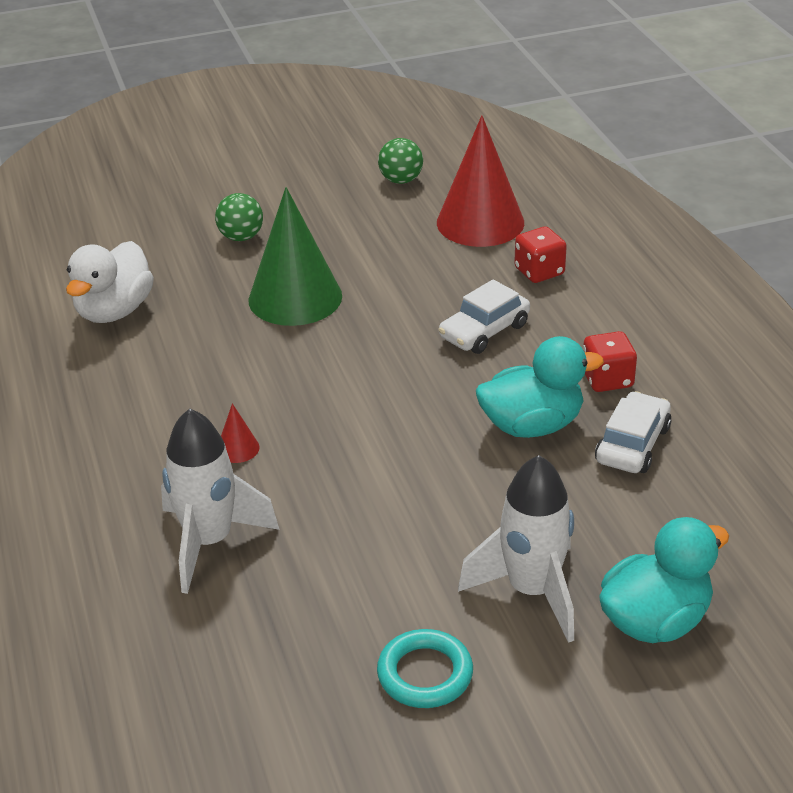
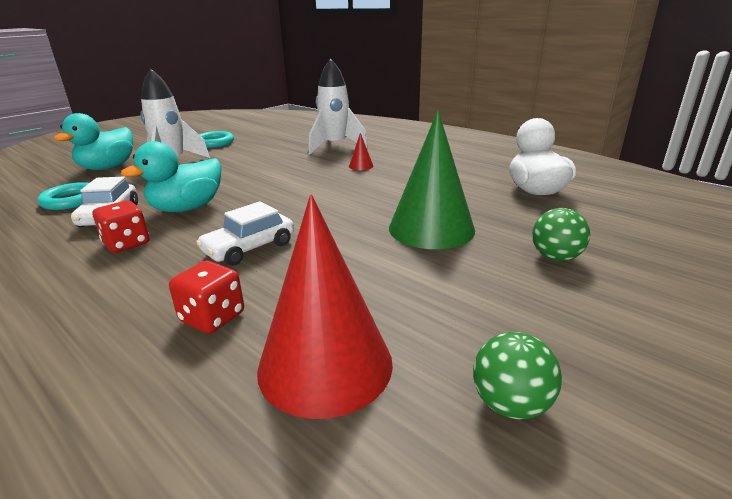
camera: 150 degrees right, 10 degrees down
white car [438,279,530,354] -> white car turned 150 degrees counterclockwise [196,201,294,266]
none -> turquoise ring [37,182,89,210]

